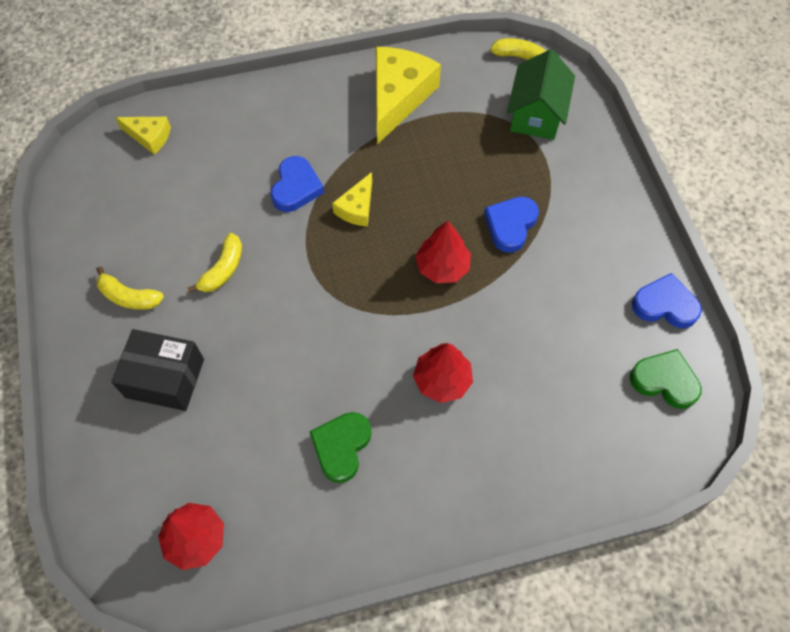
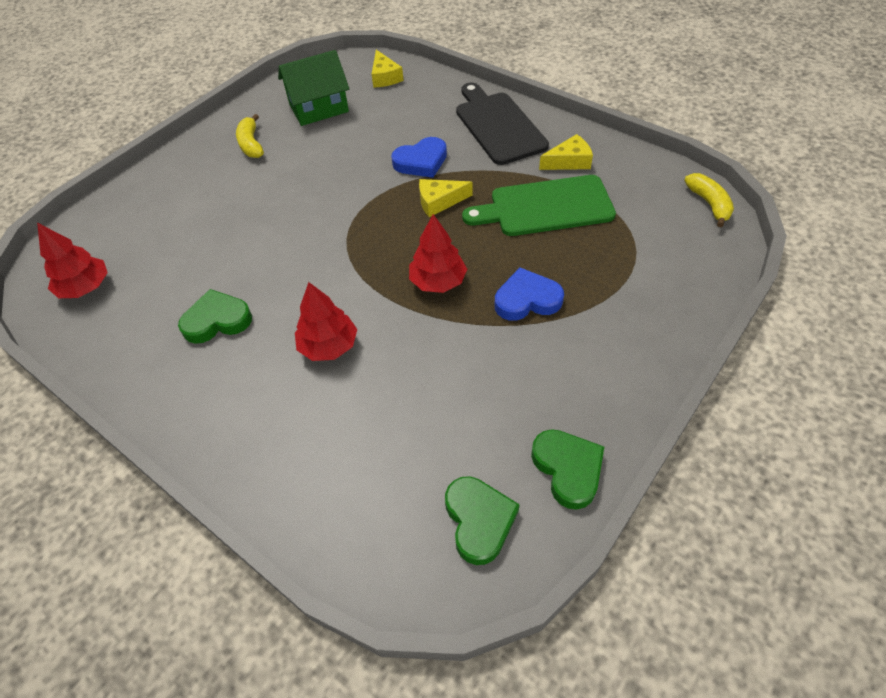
camera: 55 degrees right, 10 degrees down
black box [111,329,204,411] -> none
yellow banana [187,233,242,293] -> none
yellow cheese [375,47,441,144] -> yellow cheese [539,134,593,170], size x0.52
green house [507,49,575,140] -> green house moved to [278,50,349,126]
blue heart [632,273,702,328] -> green heart [531,429,604,510]
none -> black cutting board [456,83,549,165]
none -> green cutting board [462,175,616,236]

